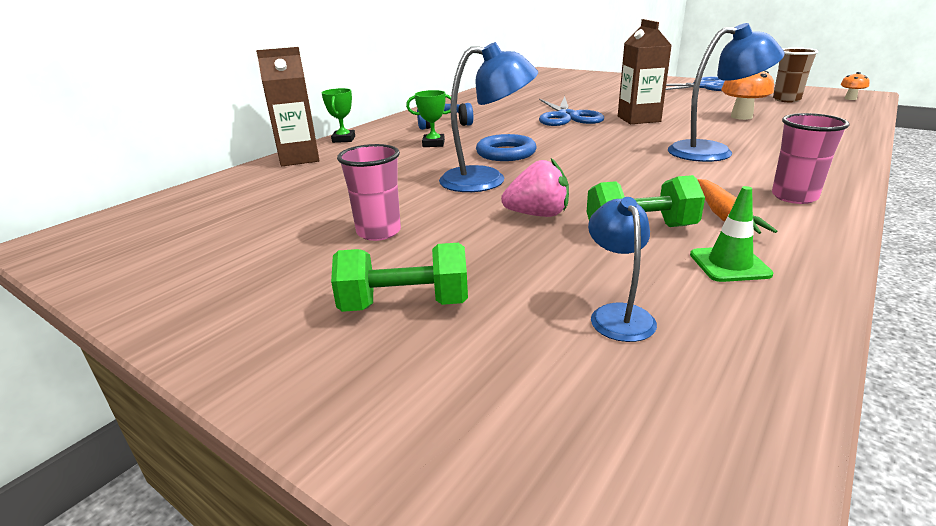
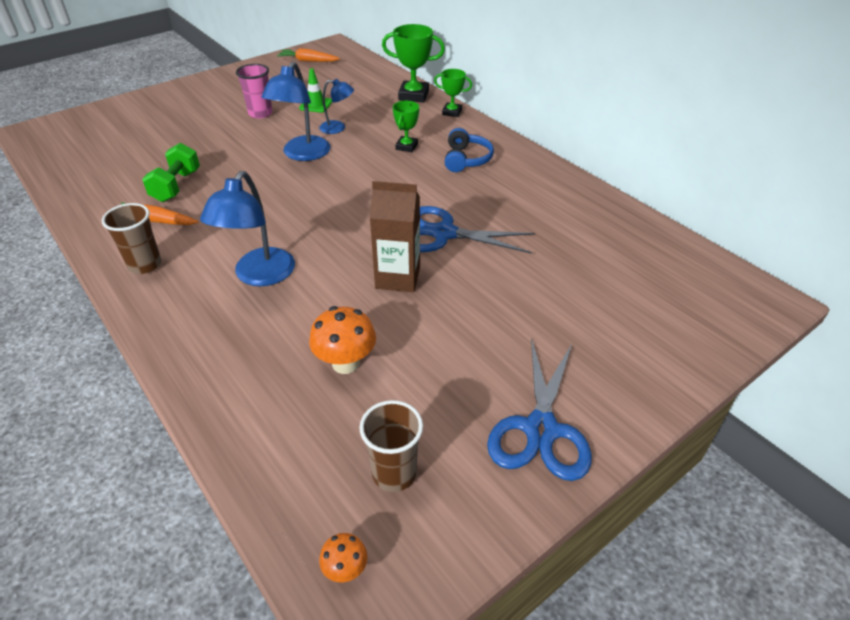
camera: 105 degrees right, 15 degrees up
brown carton [256,47,320,166] -> green trophy [382,24,445,102]
green dumbbell [331,243,468,312] -> none
blue ring [476,134,536,161] -> none
pink strawberry [501,158,569,217] -> none
blue lamp [588,197,657,342] -> blue lamp moved to [319,79,354,134]
green traffic cone [690,186,774,282] -> green traffic cone moved to [299,68,332,113]
pink cup [772,113,850,204] -> brown cup [102,203,162,274]
none -> orange carrot [277,48,340,62]

